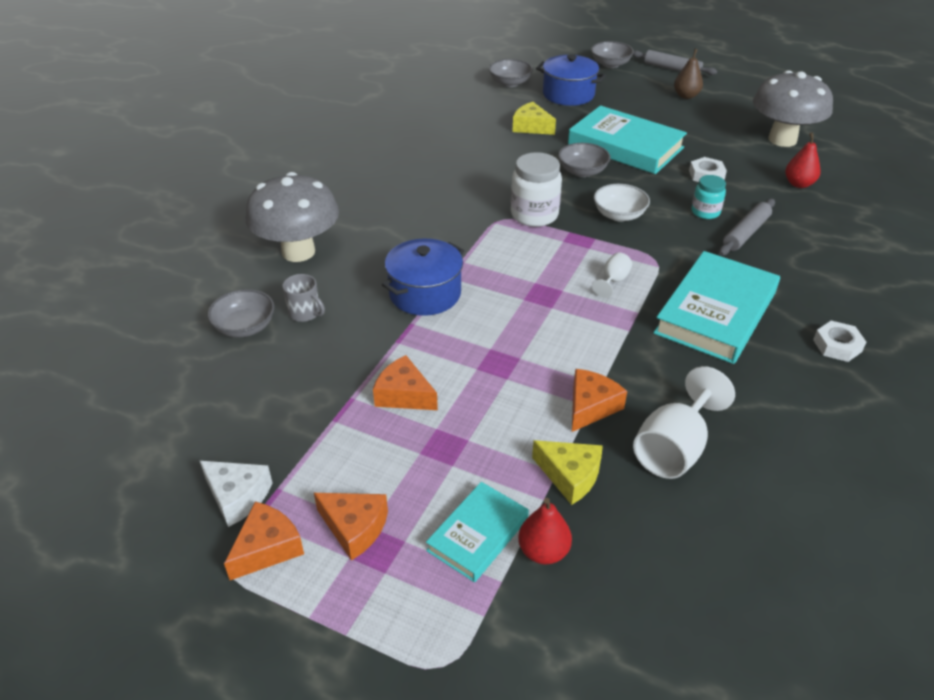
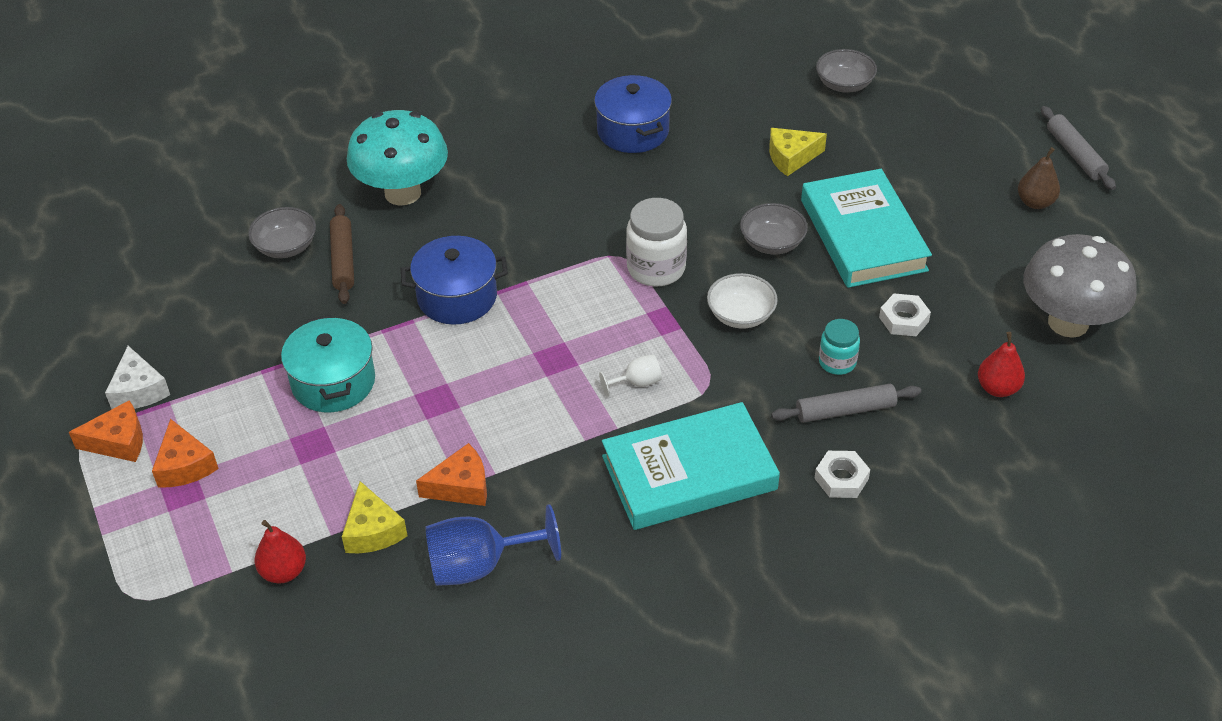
camera: 40 degrees right, 5 degrees up
grey mushroom [245,172,339,262] -> turquoise mushroom [347,110,448,206]
grey mug [282,274,325,322] -> brown rolling pin [330,204,354,304]
orange cheese [373,355,438,410] -> turquoise pot [281,315,375,412]
turquoise book [426,482,529,582] -> none
yellow cheese [513,102,556,135] -> yellow cheese turned 90 degrees counterclockwise [769,128,827,176]
blue pot [536,54,606,106] -> blue pot moved to [594,75,672,153]
grey bowl [591,41,634,68] -> none
white goblet [633,366,735,479] -> blue goblet [426,504,561,586]
white nut [813,321,866,362] -> white nut moved to [814,451,870,498]

